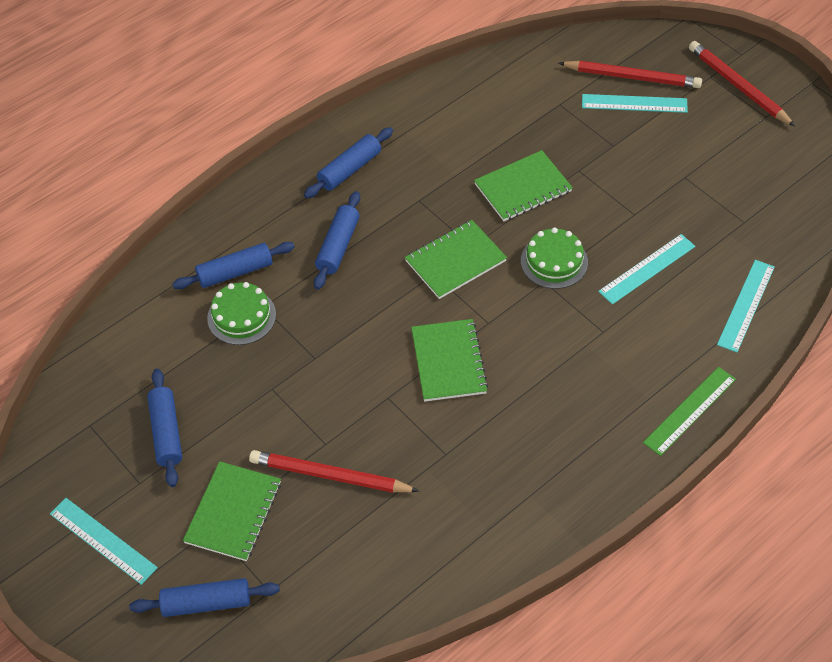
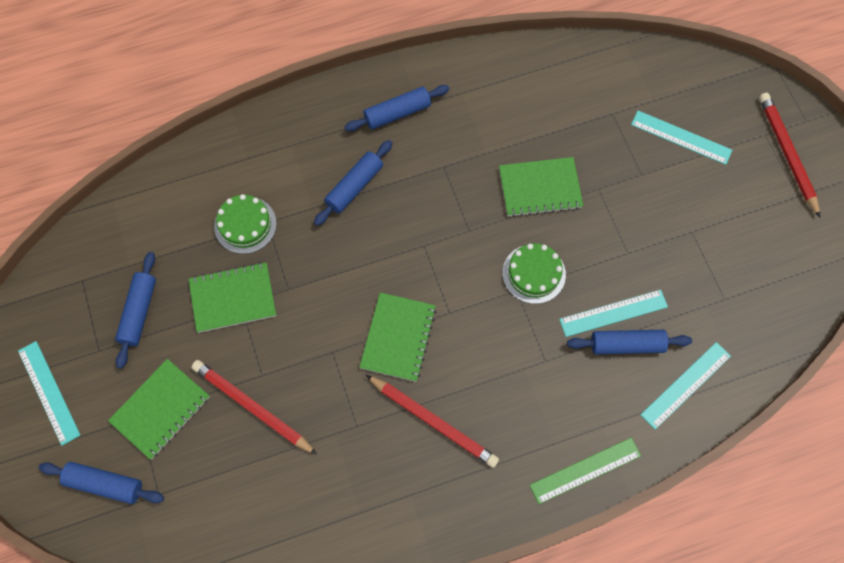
camera: 20 degrees right, 15 degrees up
blue rolling pin [172,242,295,289] -> blue rolling pin moved to [567,330,692,354]
green notebook [405,220,507,299] -> green notebook moved to [189,262,276,333]
red pencil [559,61,702,88] -> red pencil moved to [366,375,499,468]

